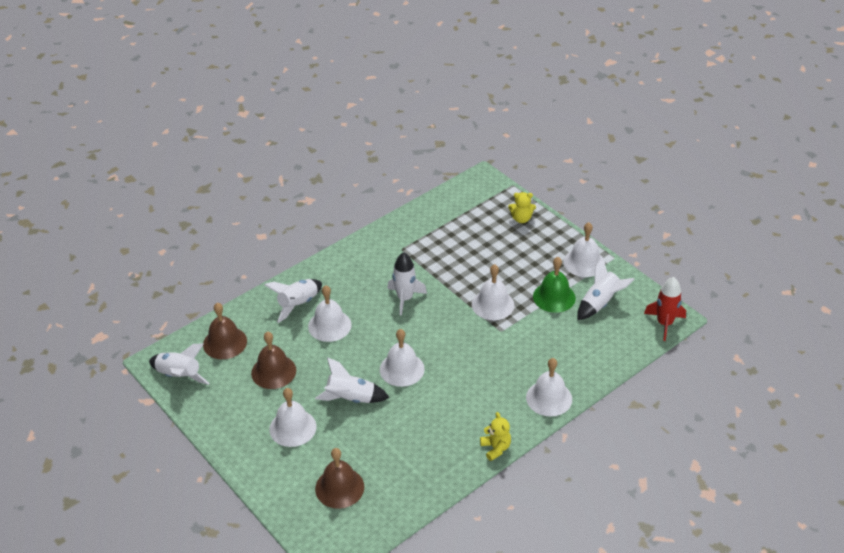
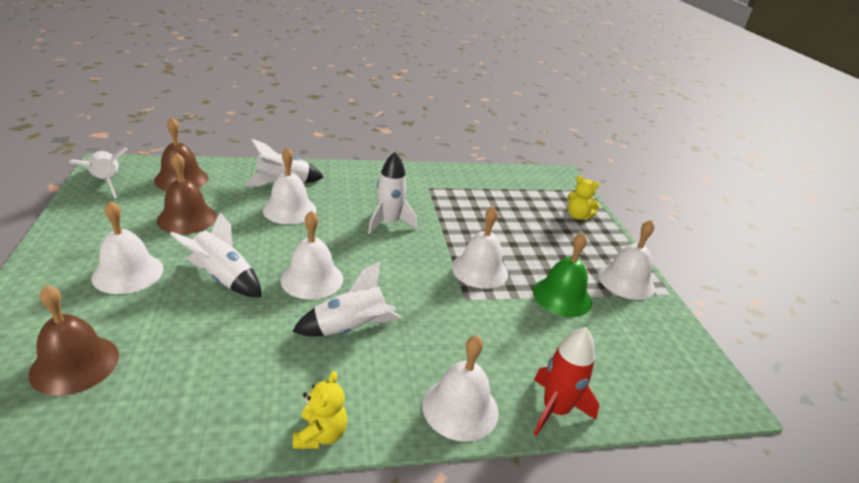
camera: 25 degrees right, 10 degrees down
white rocket [577,257,634,320] -> white rocket moved to [292,261,401,336]
red rocket [644,277,686,341] -> red rocket moved to [534,327,599,437]

